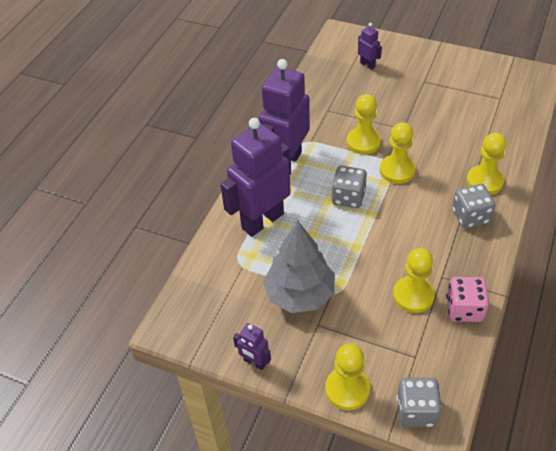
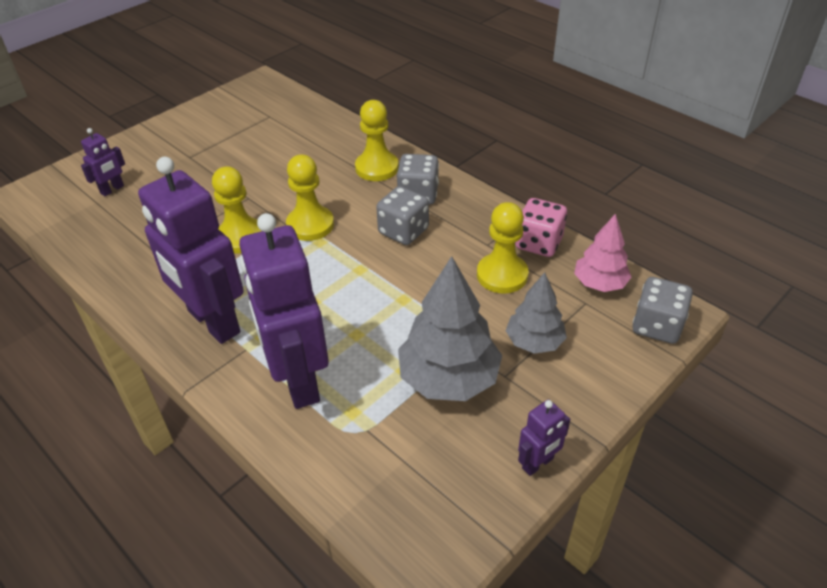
camera: 70 degrees left, 5 degrees down
yellow pawn [325,344,370,410] -> none
grey dice [332,166,367,208] -> grey dice moved to [376,186,429,245]
purple robot [358,23,382,70] -> purple robot turned 150 degrees clockwise [81,128,125,196]
none -> grey tree [506,272,567,354]
none -> pink tree [574,214,631,292]

